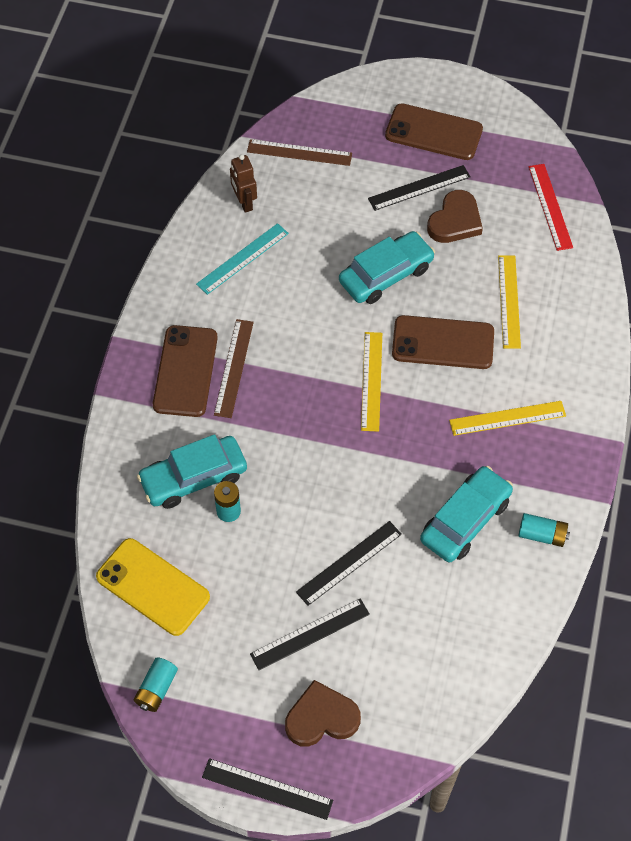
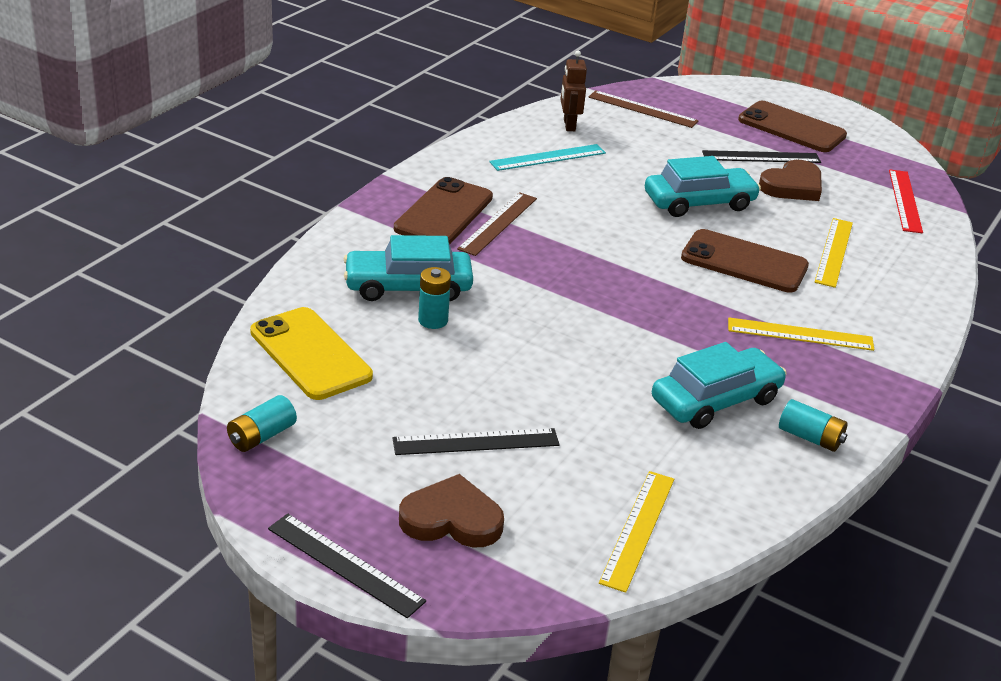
camera: 15 degrees right, 25 degrees down
black ruler [296,521,402,606] -> none
yellow ruler [361,332,382,432] -> yellow ruler moved to [599,471,674,593]

